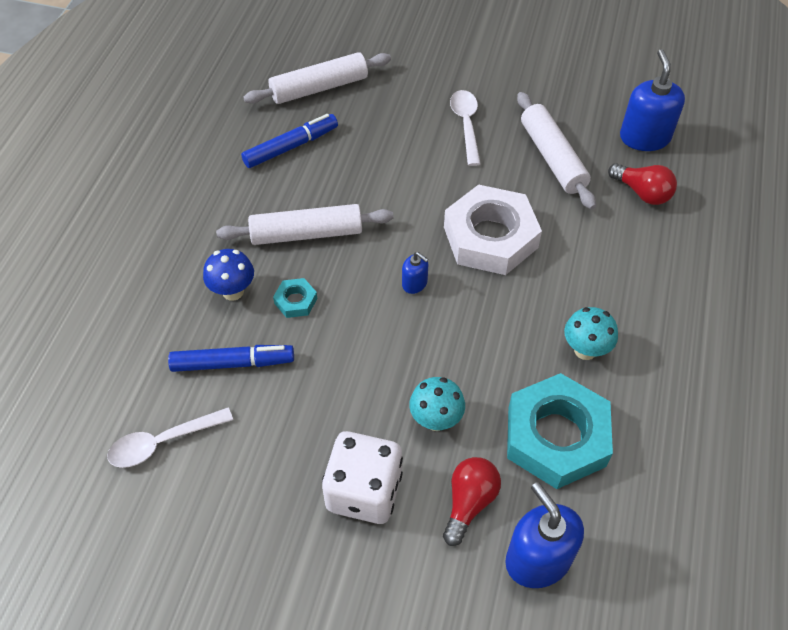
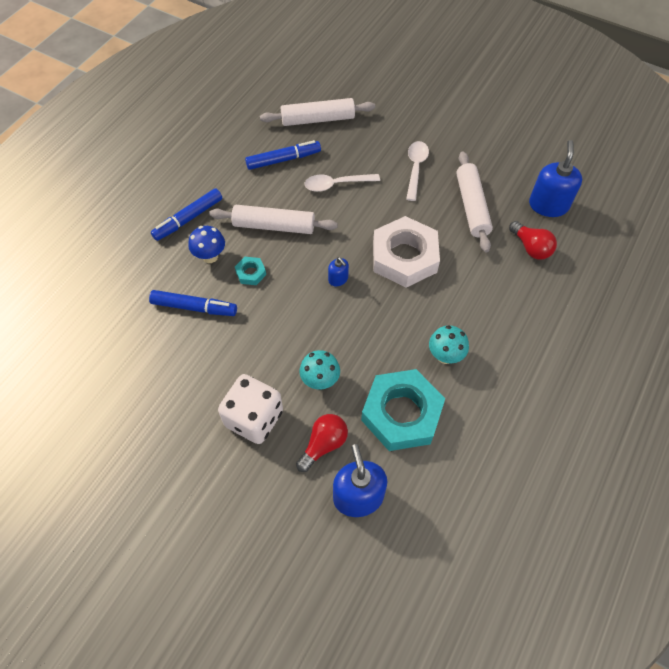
camera: 15 degrees right, 5 degrees up
white spoon [107,408,233,468] -> white spoon moved to [304,174,380,192]
none -> blue marker [151,188,222,241]

